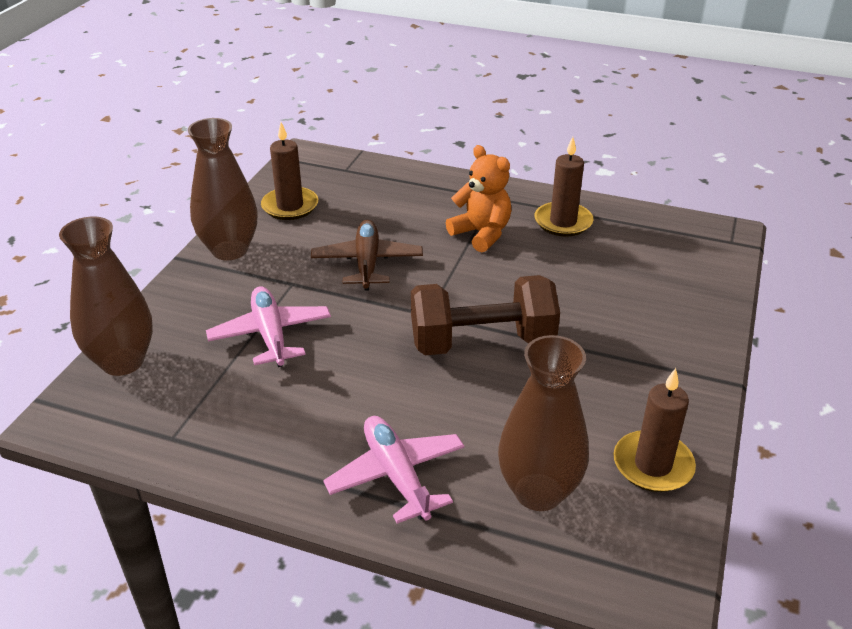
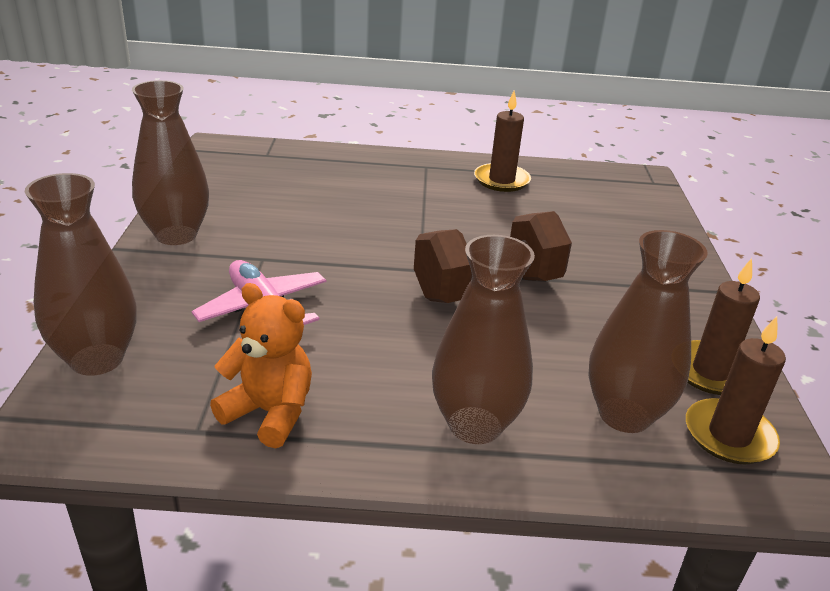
camera: 20 degrees left, 5 degrees down
brown candle [261,122,318,220] -> brown candle moved to [686,316,786,465]
brown plane [311,220,423,290] -> none
pink plane [323,416,465,524] -> brown vase [432,235,535,444]
orange teddy bear [446,145,511,252] -> orange teddy bear moved to [210,283,312,448]

